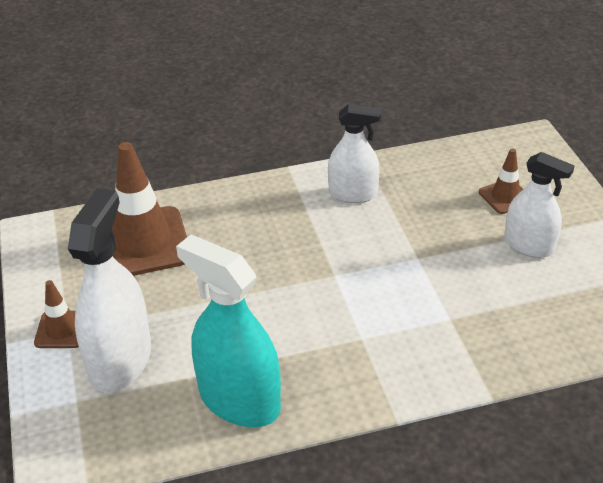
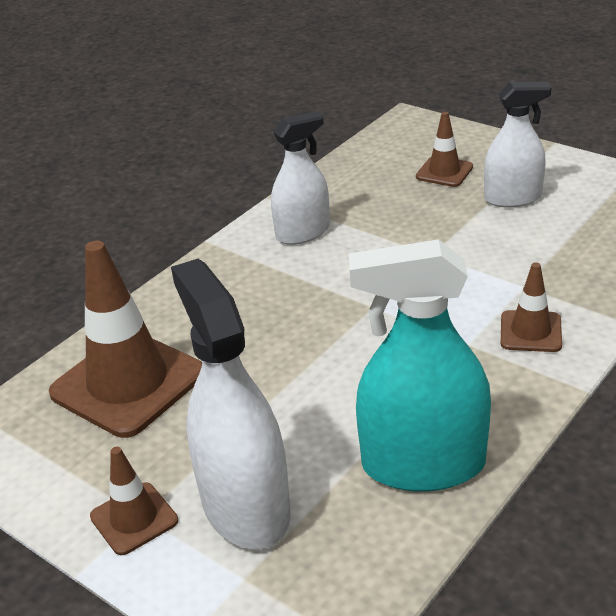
camera: 35 degrees left, 5 degrees down
none -> brown traffic cone [501,262,562,352]

